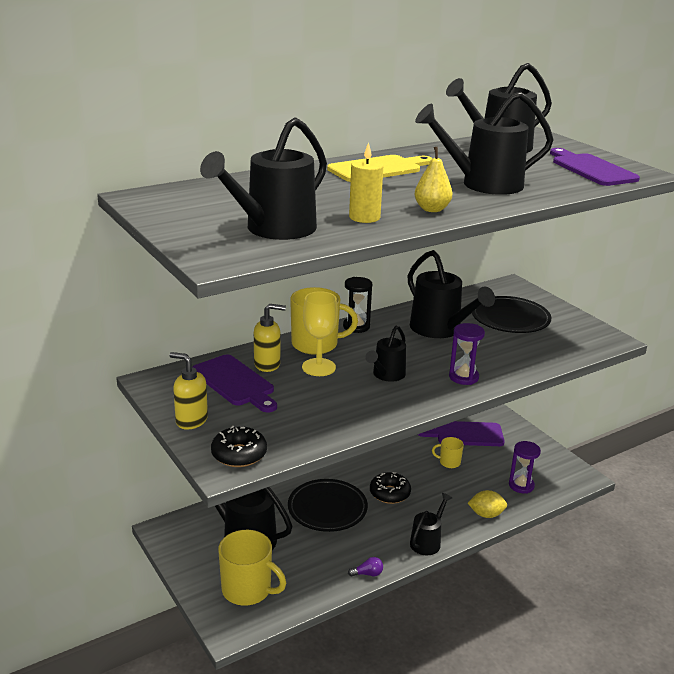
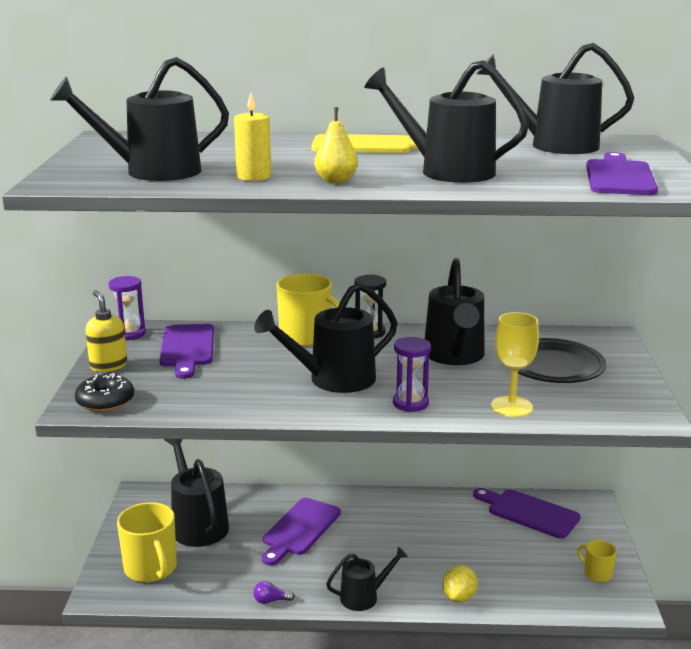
camera: 35 degrees right, 5 degrees down
yellow soap dispenser [254,304,286,372] -> none
black plate [288,479,368,532] -> purple cutting board [262,498,341,565]
yellow goblet [302,291,338,376] -> yellow goblet moved to [491,312,539,417]
purple light bulb [348,557,383,576] -> purple light bulb turned 150 degrees clockwise [253,581,295,604]
black watering can [365,326,406,382] -> black watering can [254,283,398,393], size x1.71
black donut [370,472,411,504] -> none
yellow mug [432,437,464,468] -> yellow mug moved to [577,540,617,582]
yellow lemon [468,490,507,518] -> yellow lemon turned 75 degrees clockwise [443,565,478,603]
purple hourglass [509,441,541,494] -> purple hourglass moved to [109,276,146,340]

